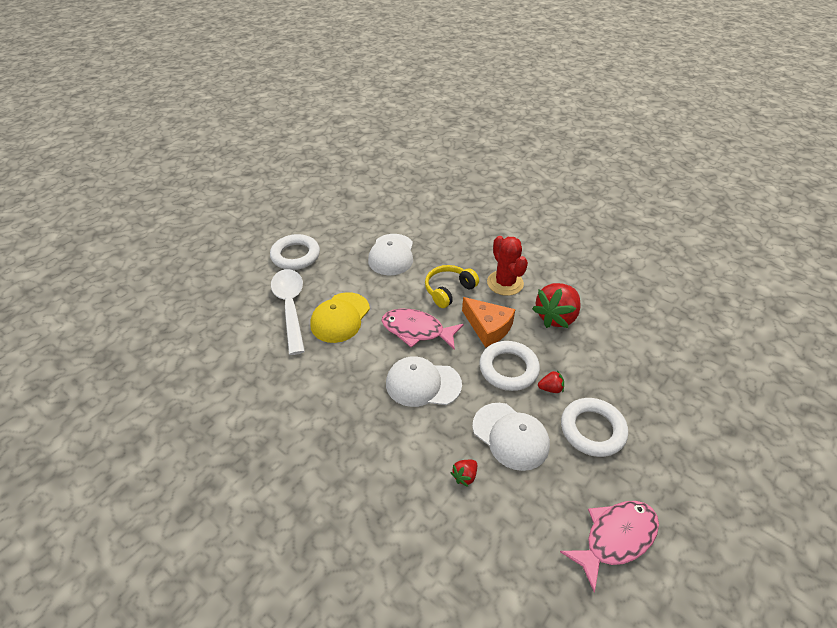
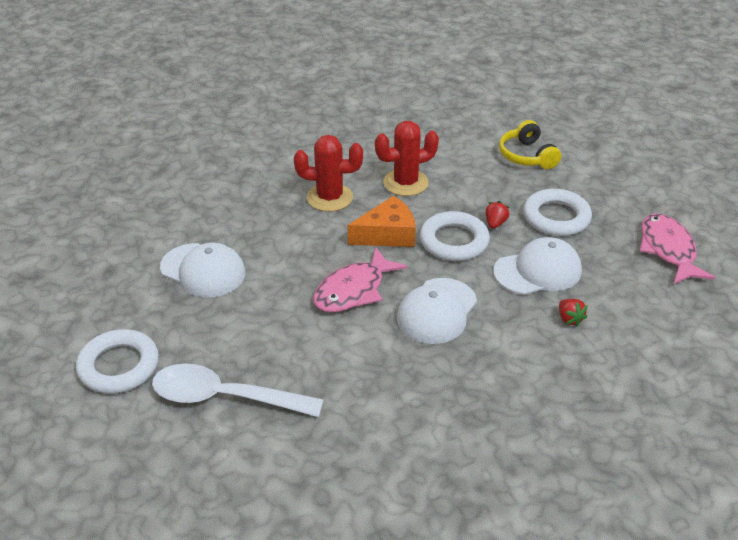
camera: 65 degrees left, 5 degrees down
yellow cap [310,292,370,343] -> none
yellow headphones [425,265,479,308] -> yellow headphones moved to [499,120,561,169]
red strawberry [532,283,581,328] -> red cactus [375,121,439,196]

